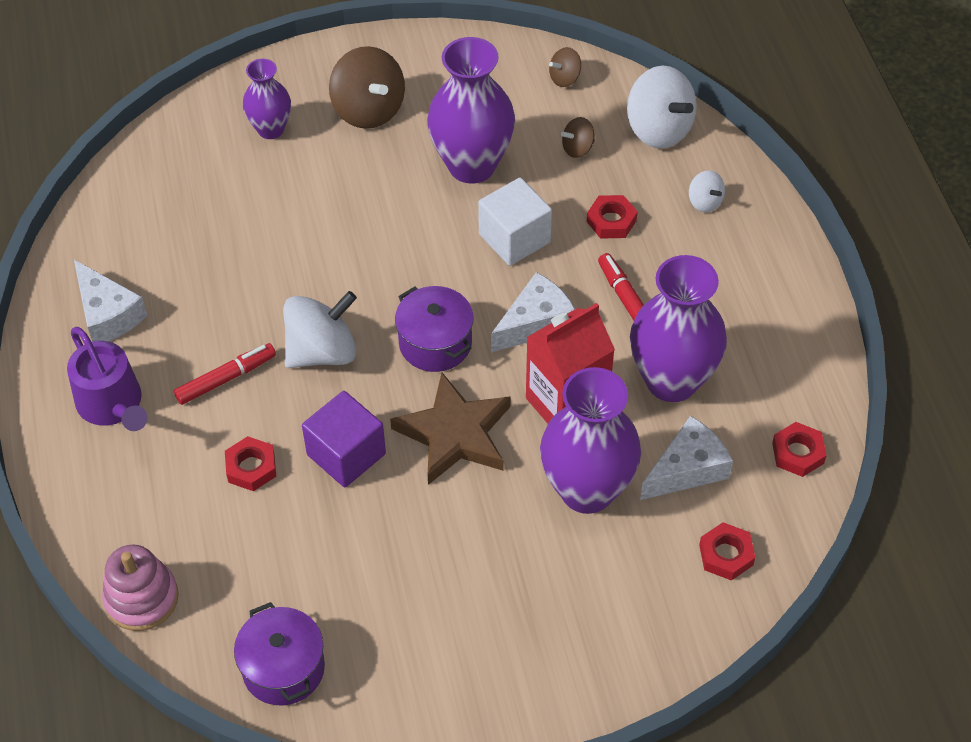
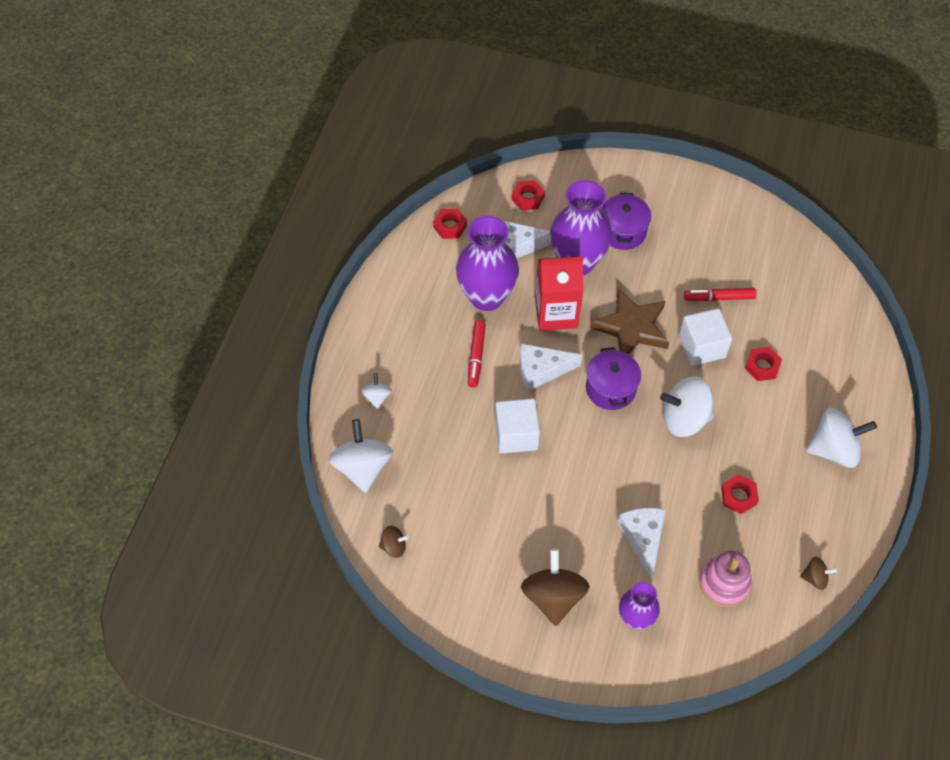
camera: 150 degrees left, 5 degrees up
purple watering can [67,327,148,431] -> white spinning top [806,408,877,468]
white cheese [74,260,147,342] -> white cheese moved to [617,508,666,578]
pink stacking toy [102,544,179,631] -> pink stacking toy moved to [699,551,752,607]
red marker [174,343,276,405] -> red marker moved to [684,288,756,301]
purple pot [234,602,325,706] -> purple pot moved to [601,192,651,250]
purple cube [302,391,386,487] -> white cube [679,308,732,366]
purple vase [427,37,515,184] -> none
brown spinning top [561,117,595,158] -> brown spinning top moved to [800,557,837,590]
red nut [587,195,637,239] -> red nut moved to [721,474,759,514]

